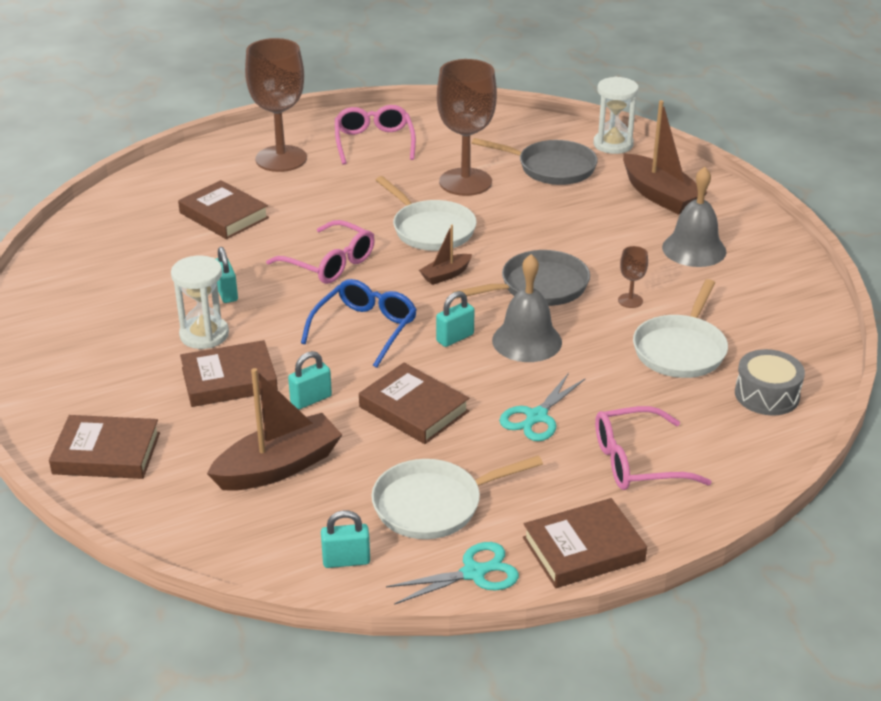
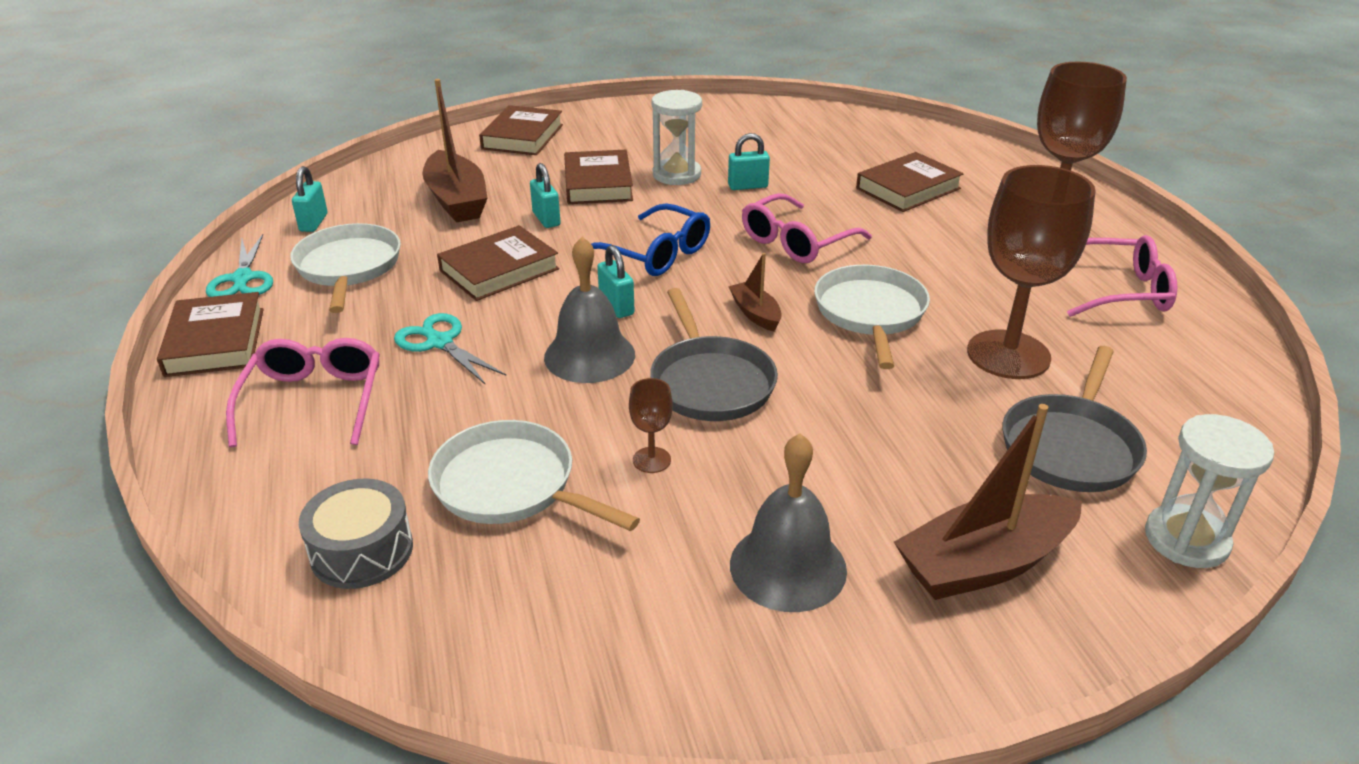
camera: 100 degrees right, 0 degrees up
white pan [376,176,477,251] -> white pan turned 120 degrees clockwise [814,265,930,369]

